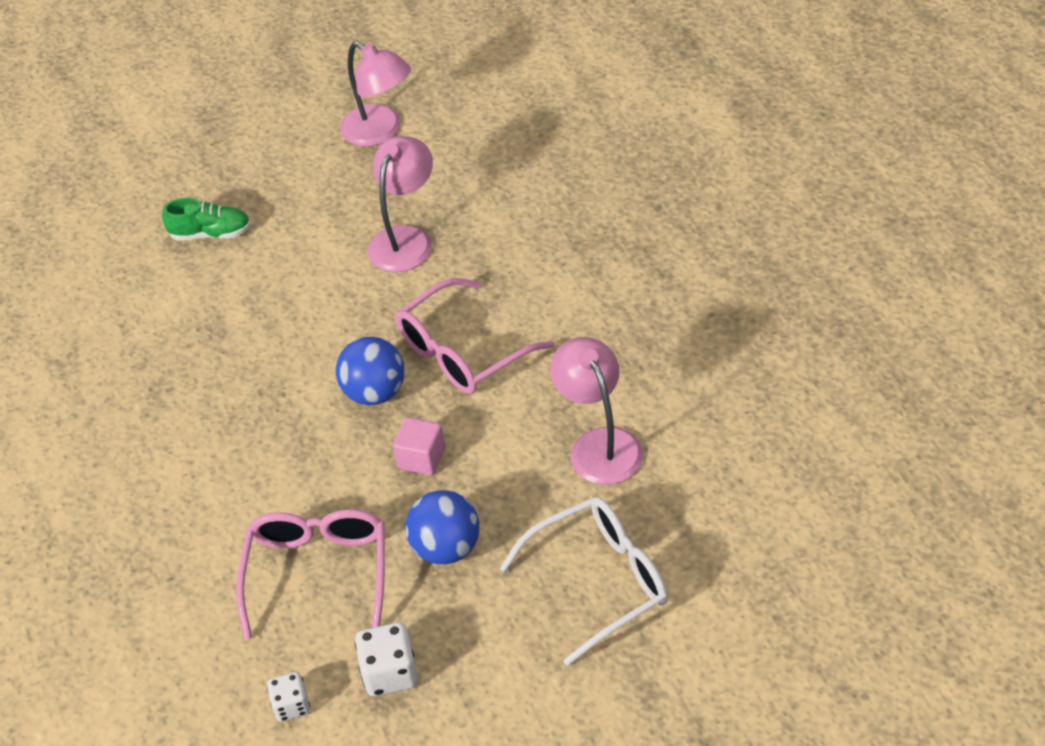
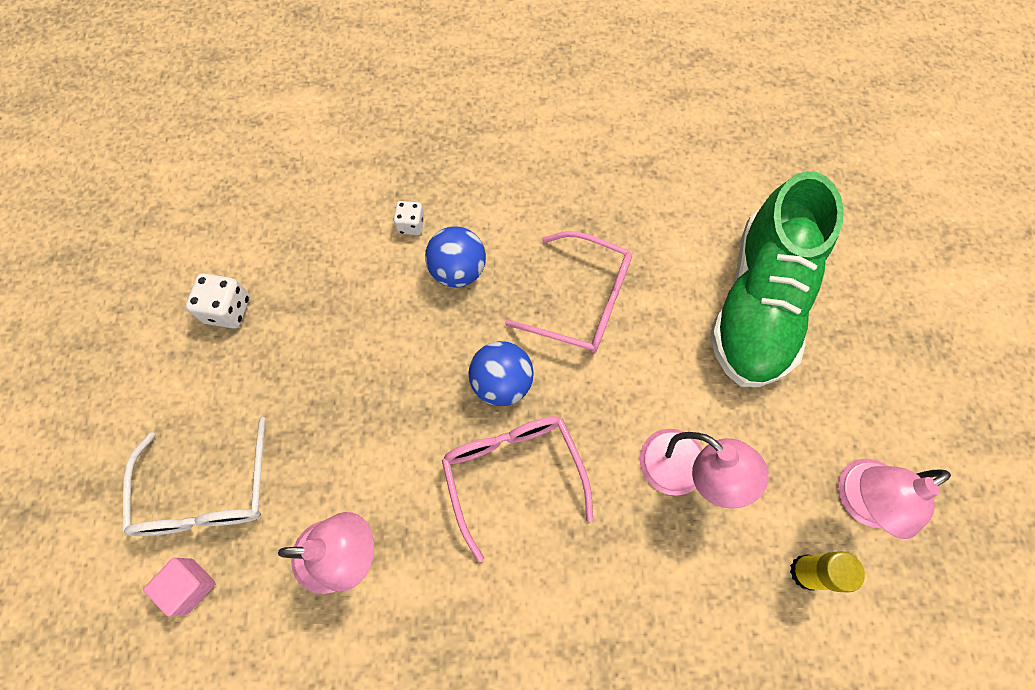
camera: 105 degrees right, 20 degrees up
green shoe [162,198,251,241] -> green shoe [710,171,844,387], size x2.48
pink glasses [236,509,385,639] -> pink glasses moved to [505,231,632,353]
white dice [267,672,310,722] -> white dice moved to [393,201,425,235]
pink cube [393,417,446,475] -> pink cube moved to [143,558,216,617]
blue ball [405,490,480,564] -> blue ball moved to [425,226,486,288]
none -> yellow glue stick [790,551,865,592]

